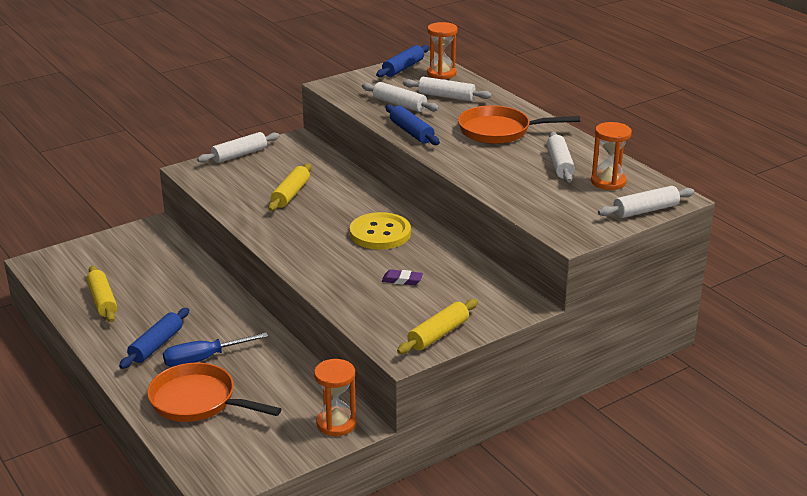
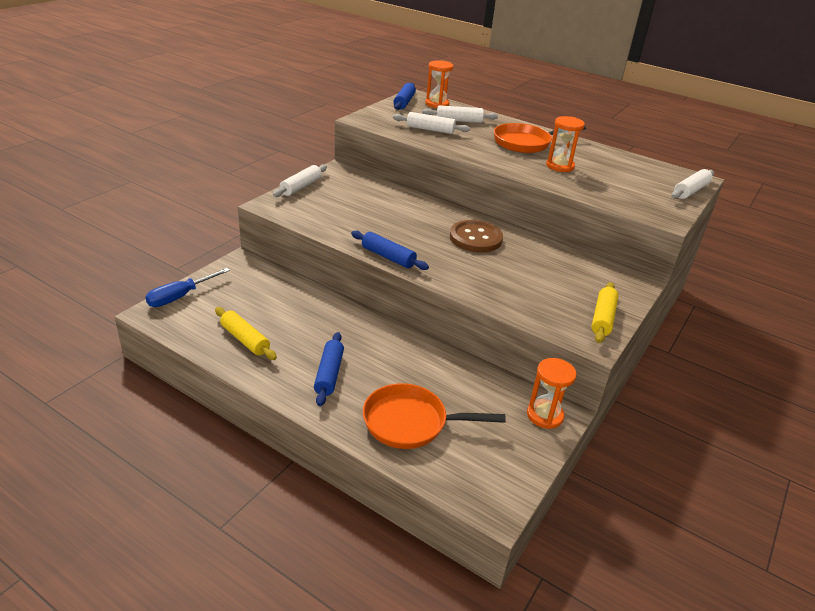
camera: 25 degrees left, 5 degrees up
blue screwdriver [163,333,268,367] -> blue screwdriver moved to [145,268,230,307]
yellow rolling pin [268,163,312,211] -> none
yellow button [350,212,411,250] -> brown button [450,220,503,252]
purple eraser [382,269,423,285] -> none
blue rolling pin [385,105,440,145] -> blue rolling pin moved to [351,231,429,270]
white rolling pin [547,132,575,183] -> none
orange hourglass [591,122,632,190] -> orange hourglass moved to [546,116,585,172]

